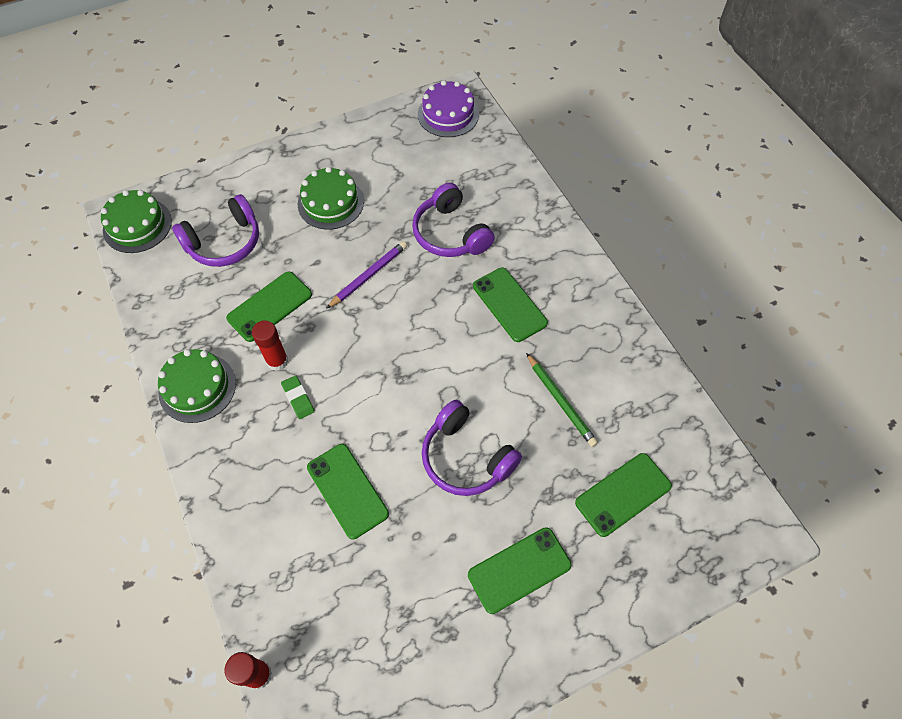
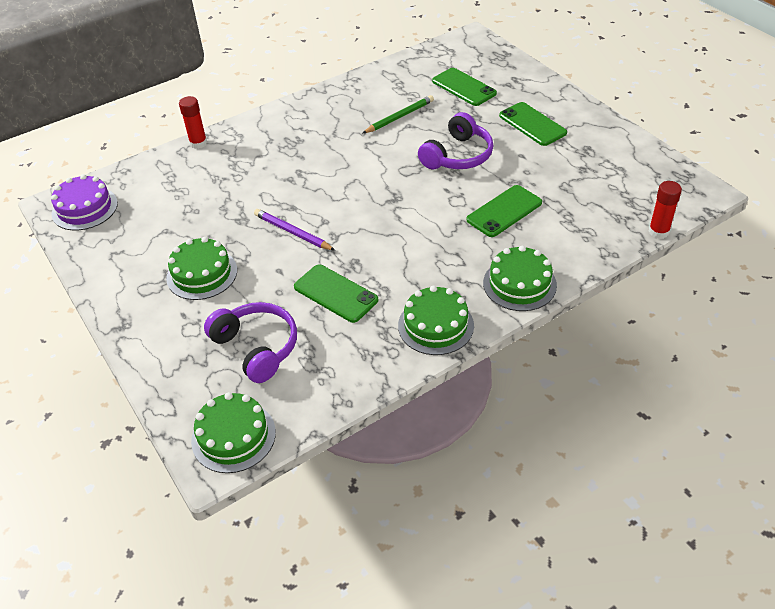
camera: 95 degrees left, 15 degrees down
red glue stick [252,320,288,371] -> red glue stick moved to [179,96,207,149]
green eraser [281,375,315,419] -> none
purple headphones [412,183,495,257] -> none
green phone [473,268,548,342] -> none
none -> green cake [483,246,557,311]

